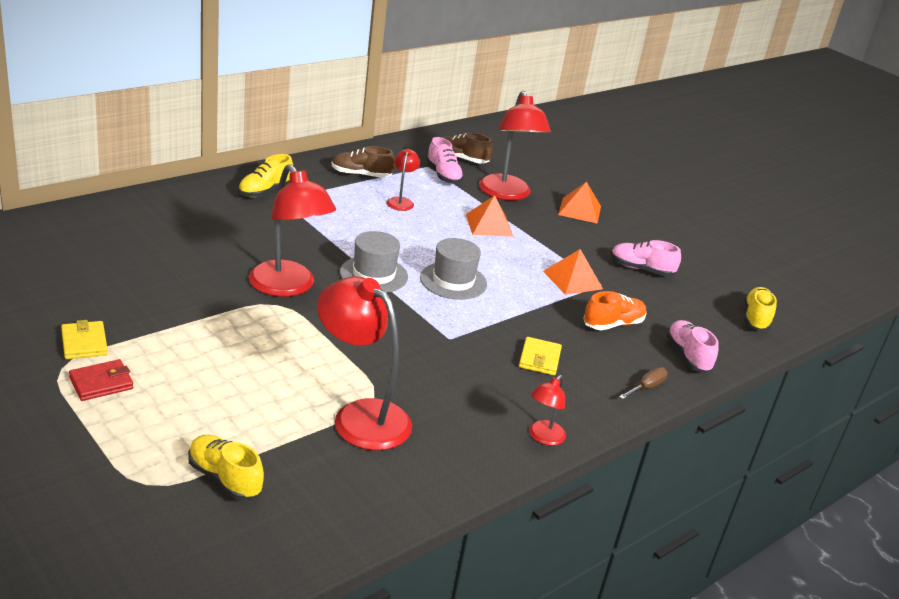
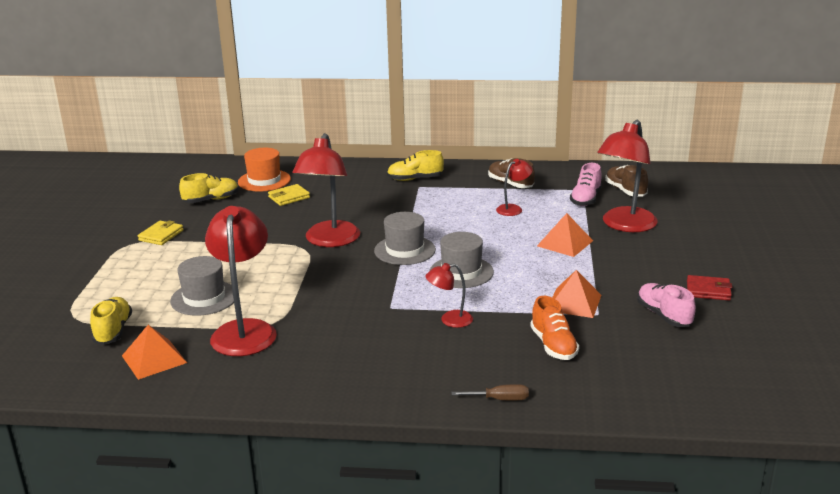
camera: 50 degrees right, 5 degrees down
red wallet [69,359,133,401] -> red wallet moved to [687,275,732,300]
yellow wallet [519,337,562,375] -> yellow wallet moved to [268,184,310,206]
red lamp [529,375,566,446] -> red lamp moved to [425,263,473,328]
orange pyramid [558,182,601,224] -> orange pyramid moved to [122,325,187,380]
orange shoe [583,291,647,330] -> orange shoe turned 60 degrees clockwise [531,296,579,360]
pink shoe [666,320,719,373] -> none
yellow shoe [744,287,777,331] -> yellow shoe moved to [179,173,239,203]
none -> grey hat [170,256,234,316]
none -> orange hat [238,148,291,192]

